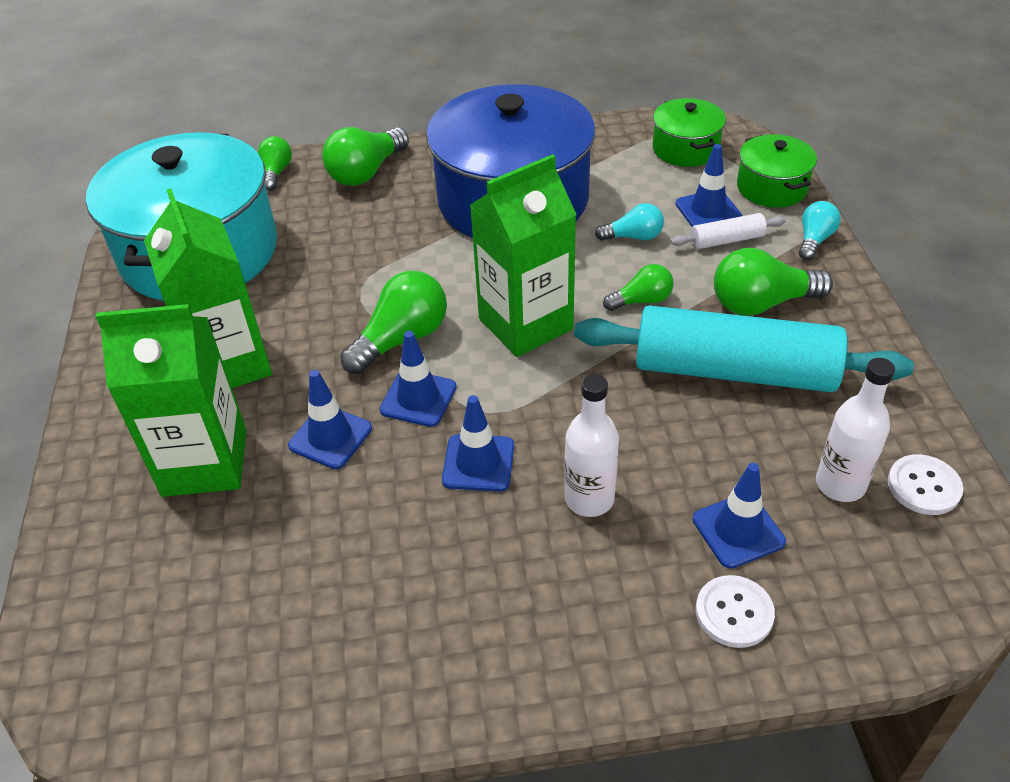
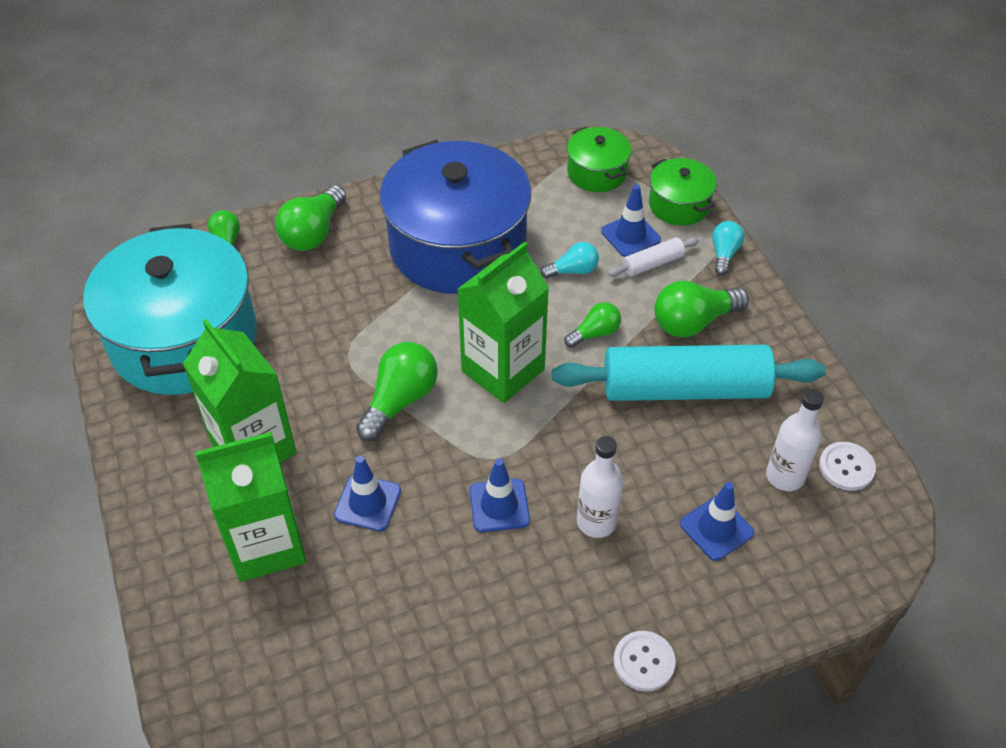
camera: 15 degrees left, 5 degrees up
blue traffic cone [379,331,456,427] -> none
white button [696,575,775,648] -> white button moved to [613,631,676,692]

